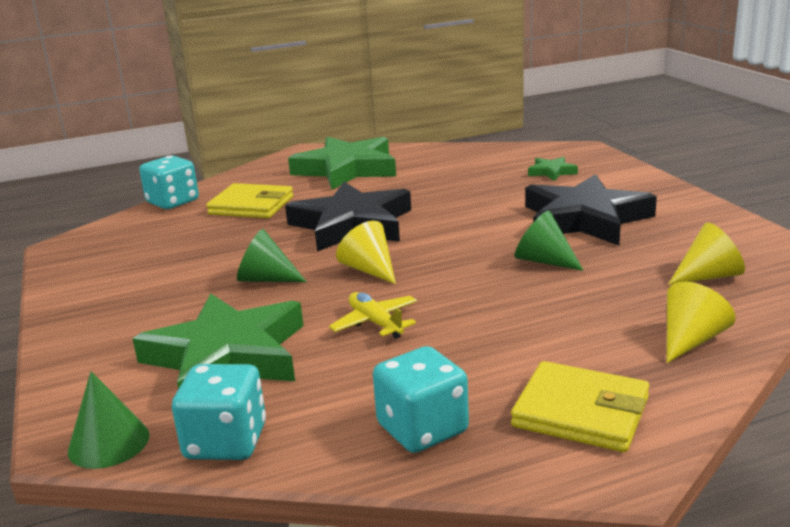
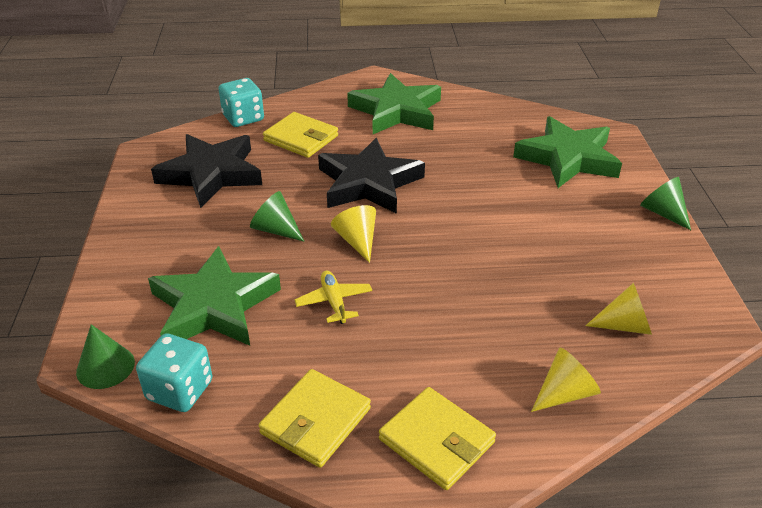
camera: 15 degrees right, 15 degrees up
turquoise dice [373,346,469,453] -> yellow wallet [259,369,371,468]
green cone [515,211,584,271] -> green cone moved to [640,177,691,230]
black star [525,174,657,245] -> black star moved to [151,134,262,208]
green star [528,157,578,181] -> green star [513,116,622,188], size x2.33

